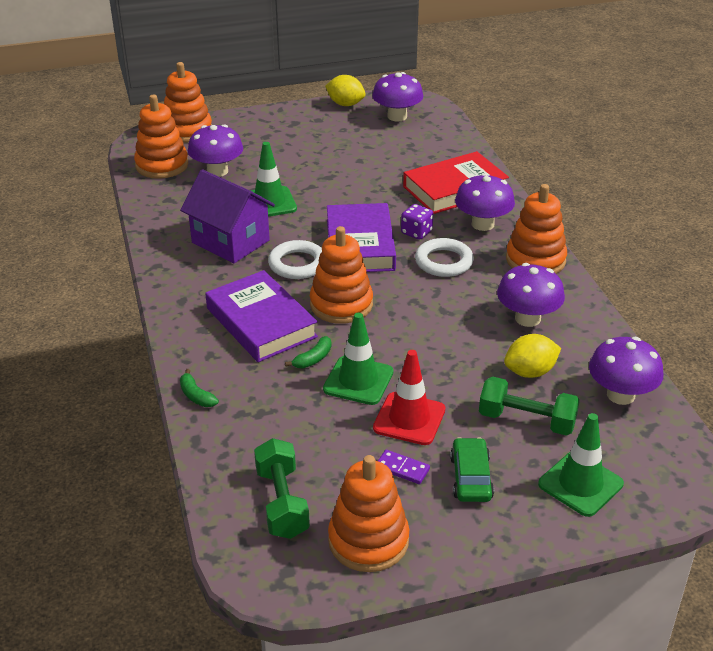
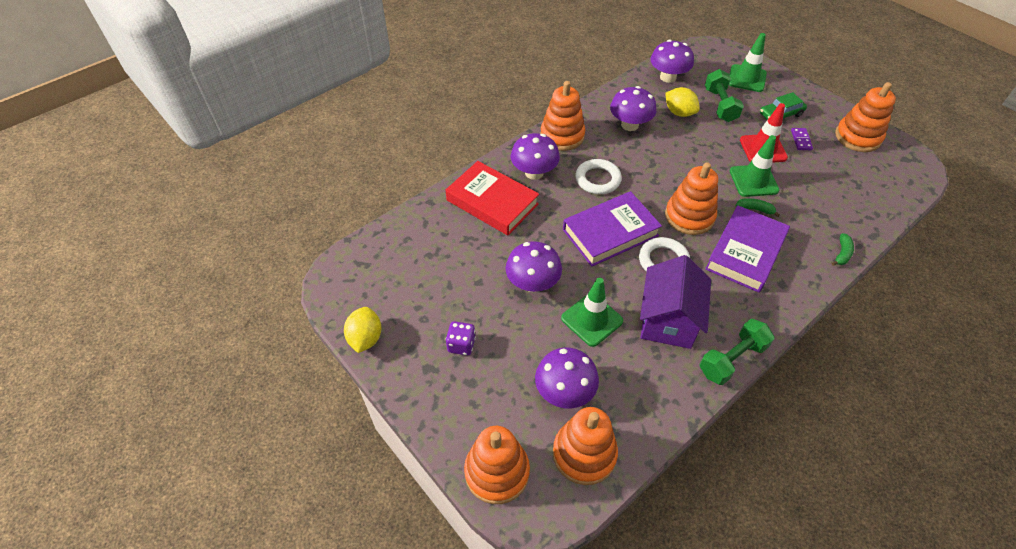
camera: 115 degrees left, 15 degrees up
green dumbbell [254,438,310,539] -> green dumbbell moved to [700,319,775,385]
purple mushroom [372,72,423,122] -> purple mushroom moved to [506,241,562,292]
purple dice [401,204,433,240] -> purple dice moved to [446,321,476,355]

